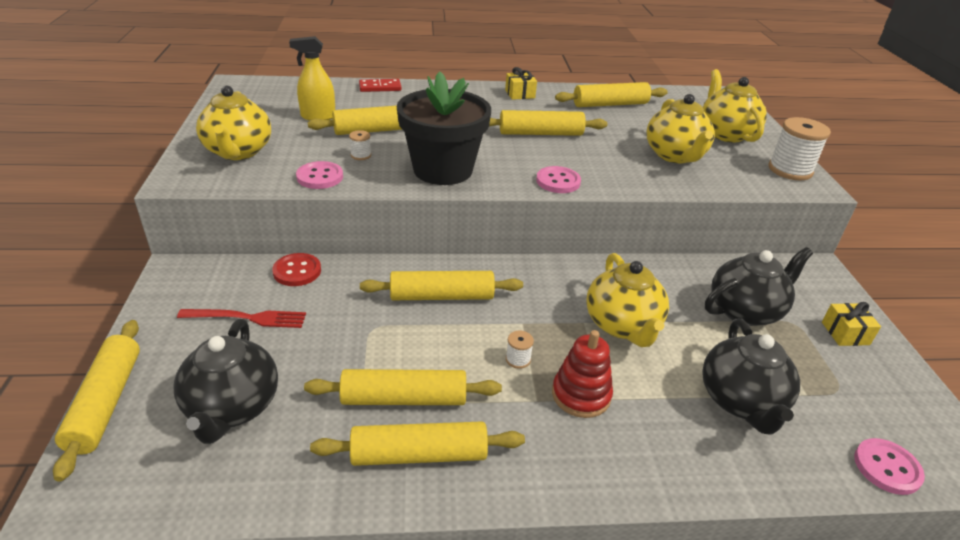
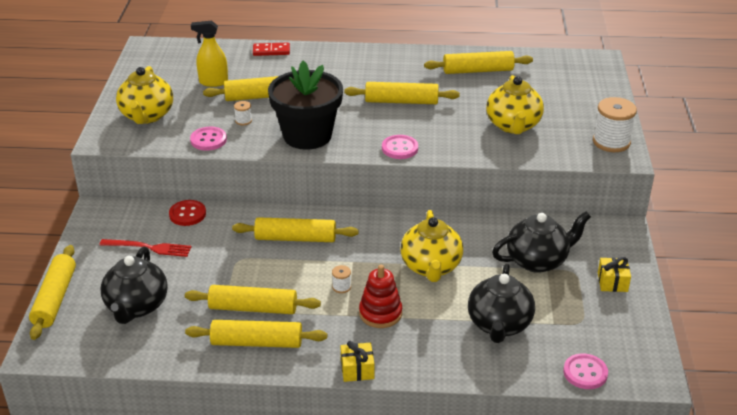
camera: 10 degrees right, 0 degrees up
yellow gift [505,67,537,100] -> yellow gift moved to [341,341,374,382]
yellow teapot [703,69,767,142] -> none

